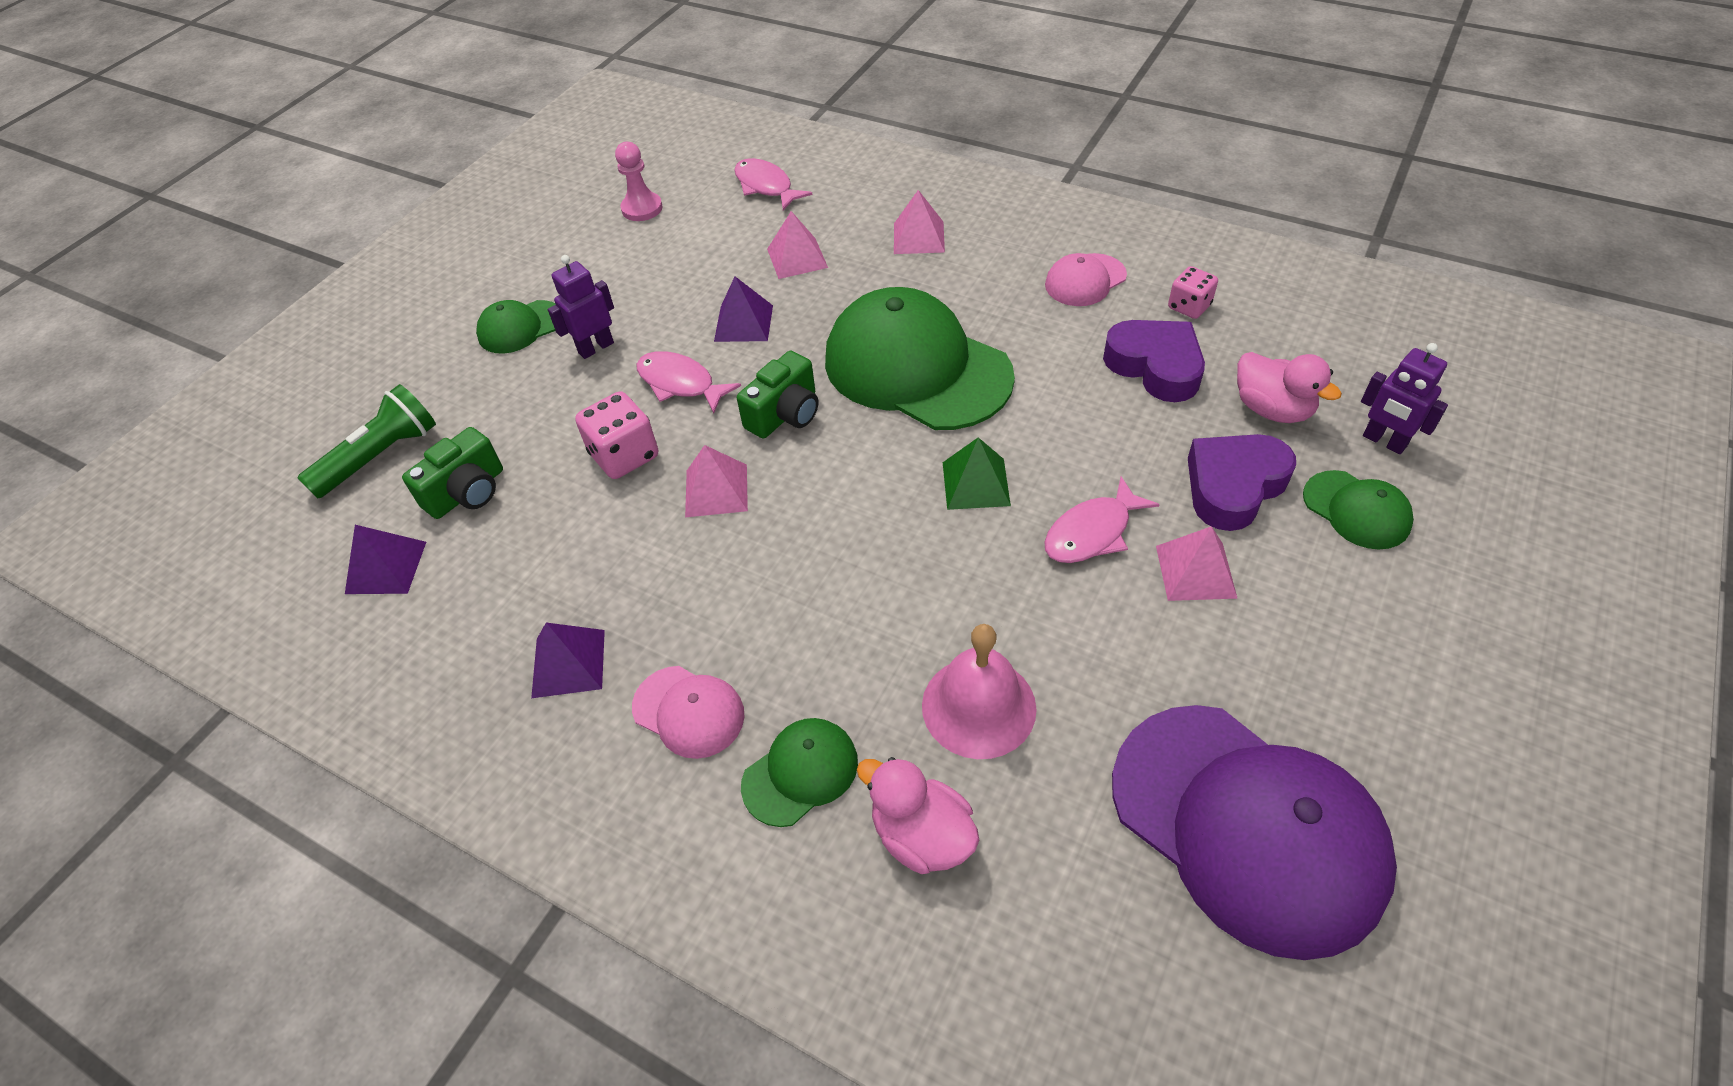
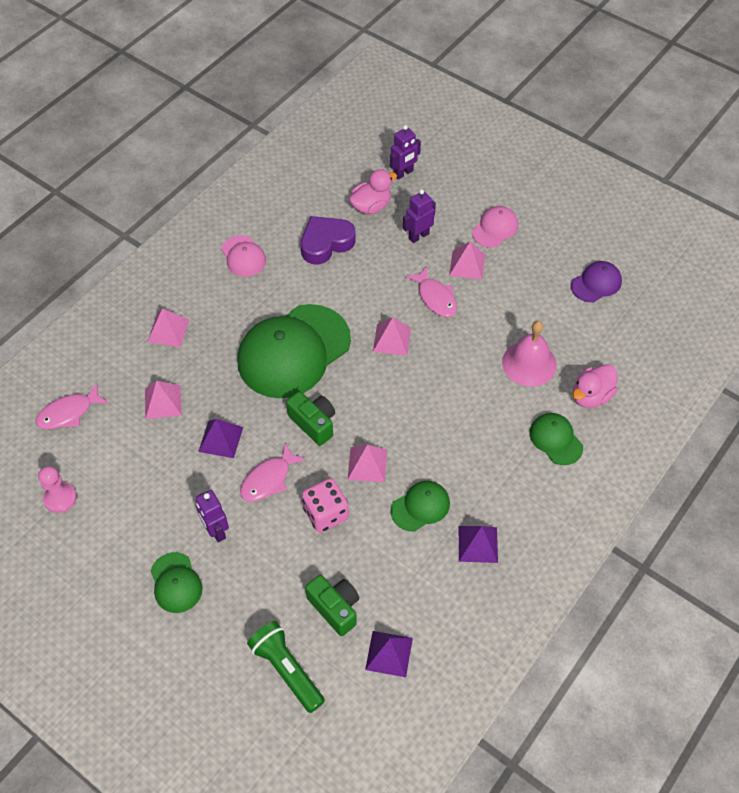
camera: 85 degrees left, 5 degrees up
pink cap [632,666,744,759] -> pink cap moved to [472,206,518,247]
green pyramid [943,437,1011,510] -> pink pyramid [373,317,411,355]
purple cap [1112,705,1397,960] -> purple cap [571,261,622,302], size x0.47
pink dice [1168,266,1218,319] -> none
purple heart [1188,434,1296,531] -> purple robot [403,189,436,243]
green cap [1303,470,1414,550] -> green cap moved to [390,481,450,532]

